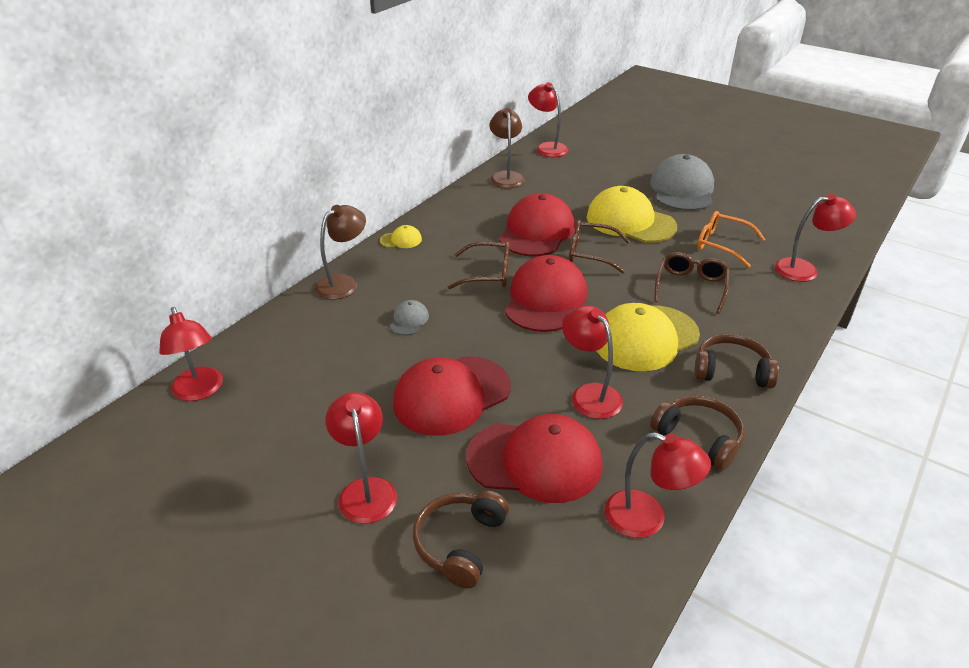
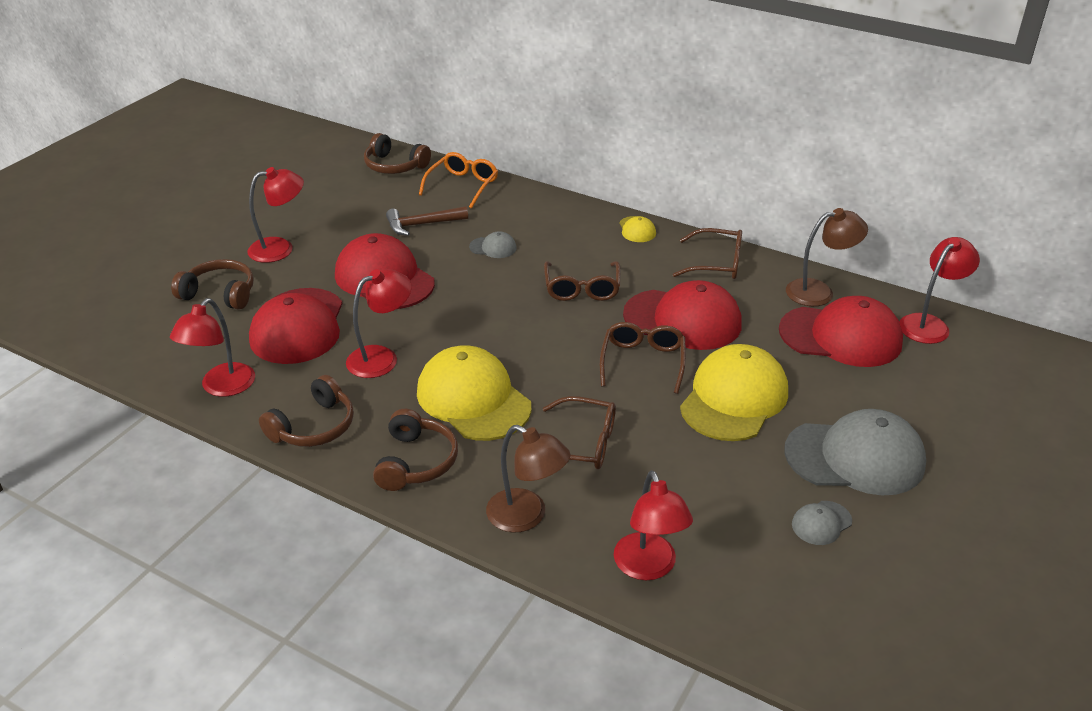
camera: 85 degrees right, 0 degrees up
red lamp [159,307,223,401] -> brown headphones [364,133,431,174]
brown lamp [315,205,366,300] -> brown lamp moved to [486,425,571,532]
red cap [505,255,587,332] -> red cap moved to [779,296,903,367]
orange glasses [697,211,766,268] -> orange glasses moved to [419,152,498,209]
none -> brown hammer [386,206,468,236]
none -> brown glasses [673,228,742,279]
none -> grey cap [792,501,852,545]

